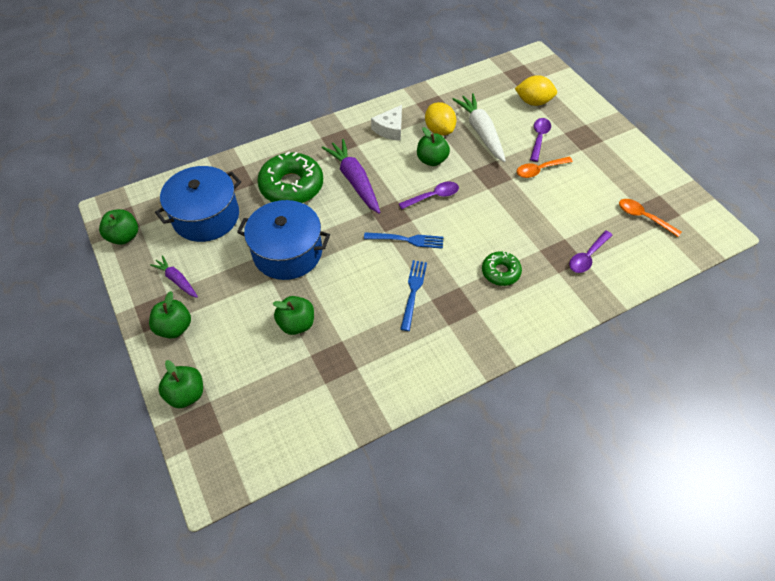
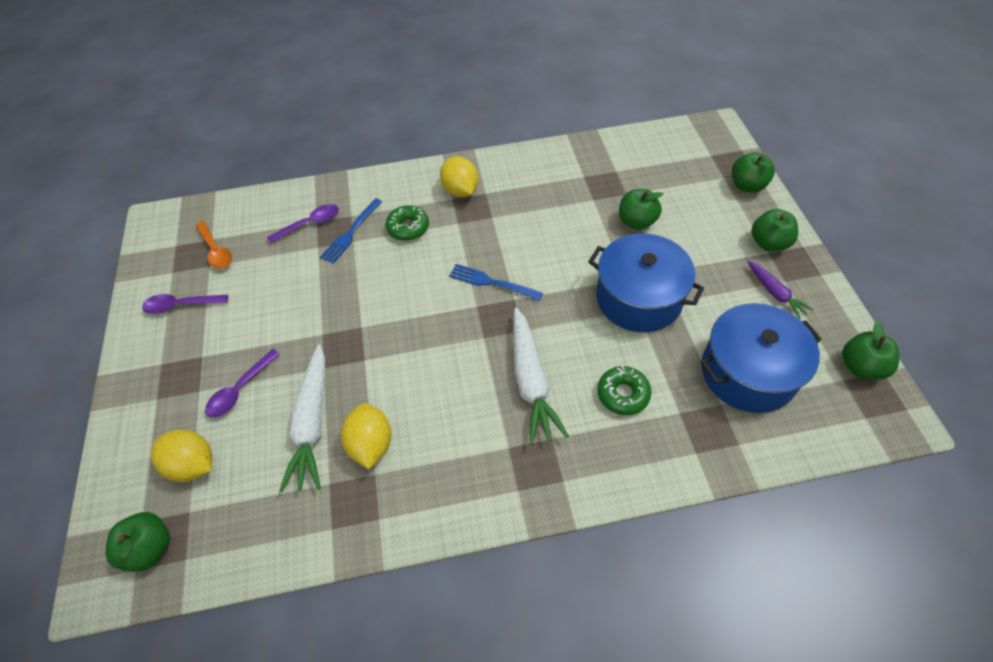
camera: 160 degrees left, 0 degrees up
green donut [257,152,323,203] -> green donut [597,366,651,415], size x0.55
purple carrot [321,139,380,213] -> white carrot [513,308,569,445]
white cheese [371,105,402,141] -> none
purple spoon [399,182,459,210] -> purple spoon moved to [142,294,228,314]
blue fork [401,260,427,331] -> blue fork moved to [320,198,382,264]
green apple [417,127,450,166] -> green apple moved to [106,512,170,572]
orange spoon [517,157,573,178] -> none
none -> yellow lemon [440,156,479,197]

